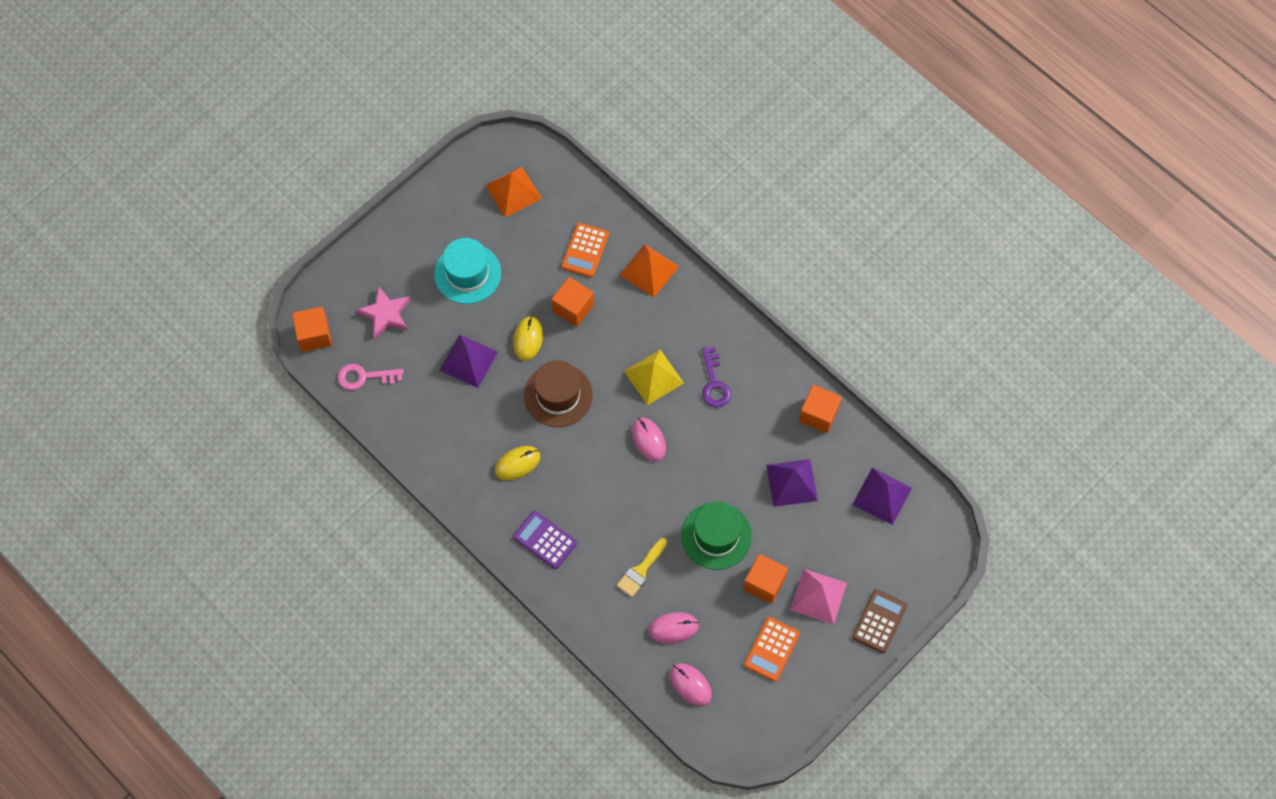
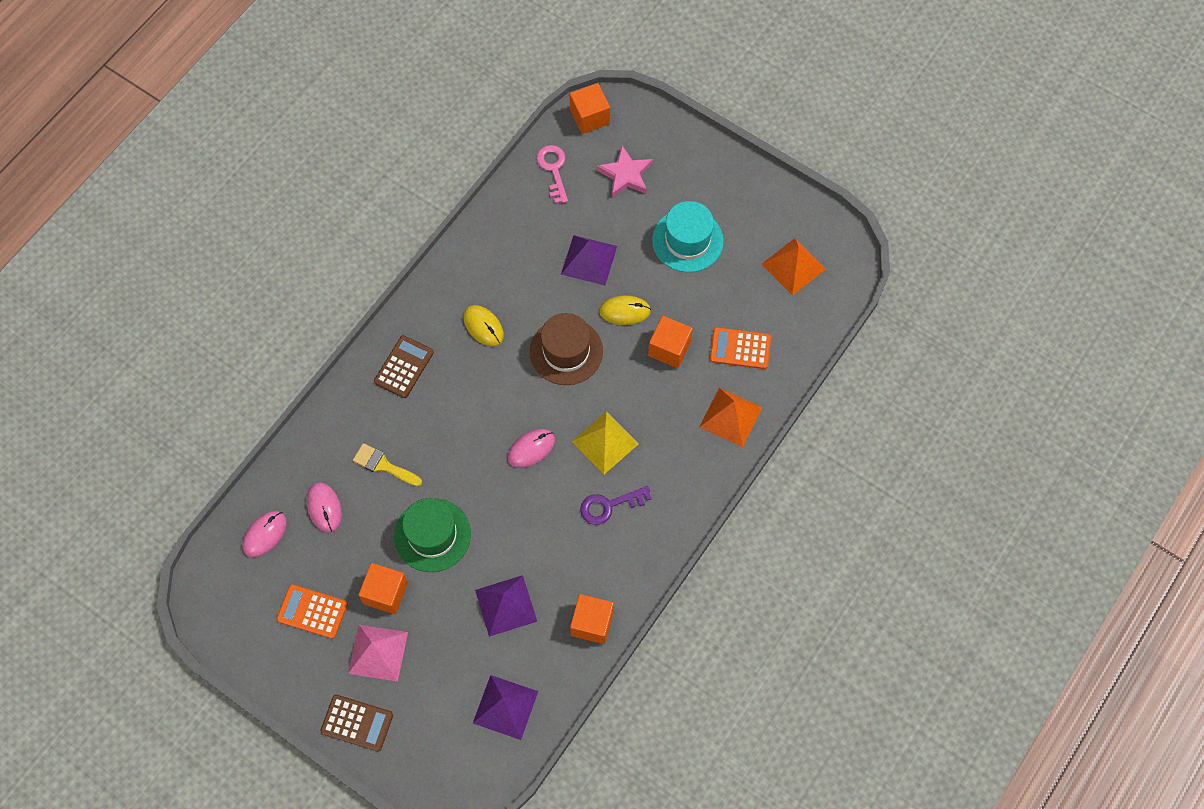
camera: 80 degrees right, 0 degrees up
purple calculator [513,511,577,569] -> brown calculator [374,335,434,398]

